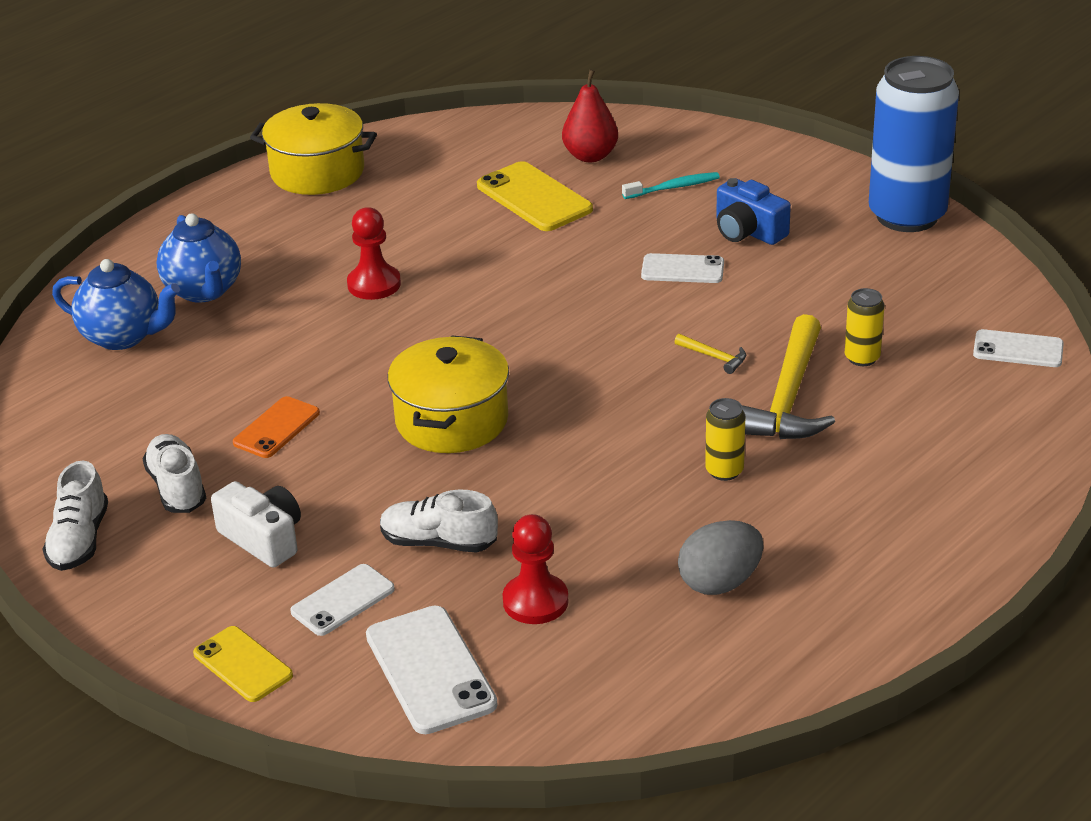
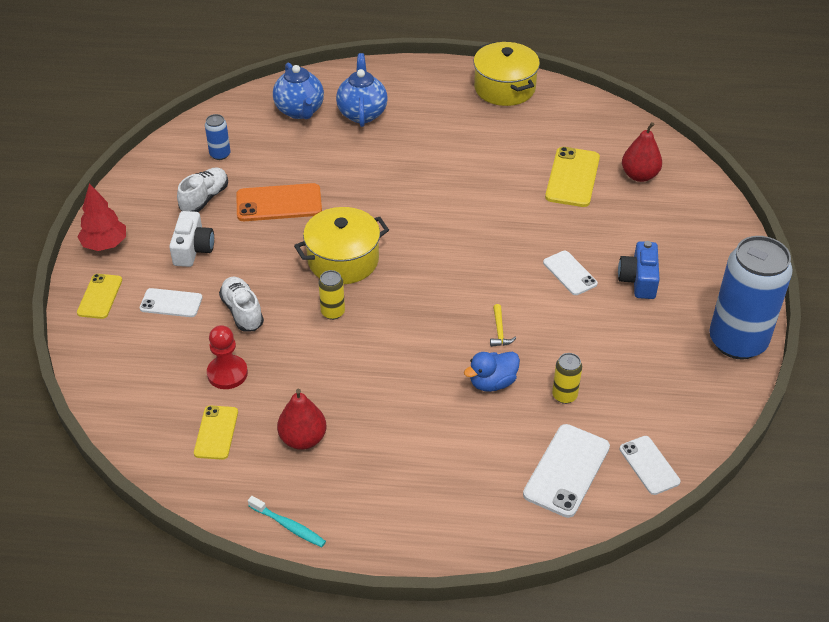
camera: 50 degrees right, 10 degrees up
white shoe [43,460,108,571] -> none
blue teapot [156,213,241,303] -> blue teapot turned 150 degrees clockwise [336,53,388,127]
orange phone [233,396,320,458] -> orange phone [236,183,322,221], size x1.57
red pawn [347,207,401,300] -> none
white phone [366,605,498,734] -> white phone moved to [523,424,610,518]
turquoise toothbrush [622,172,720,199] -> turquoise toothbrush moved to [248,496,326,547]
grey egg [678,520,764,595] -> red pear [277,389,326,450]
yellow can [705,398,745,481] -> yellow can moved to [318,270,345,320]
yellow hammer [742,314,835,439] -> blue duck [464,352,520,392]
none -> red tree [78,183,126,251]
none -> yellow phone [194,405,238,460]
none -> blue can [205,114,231,160]

